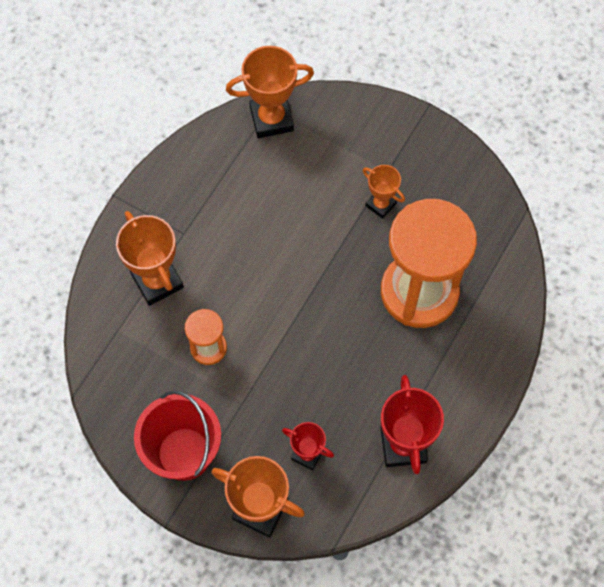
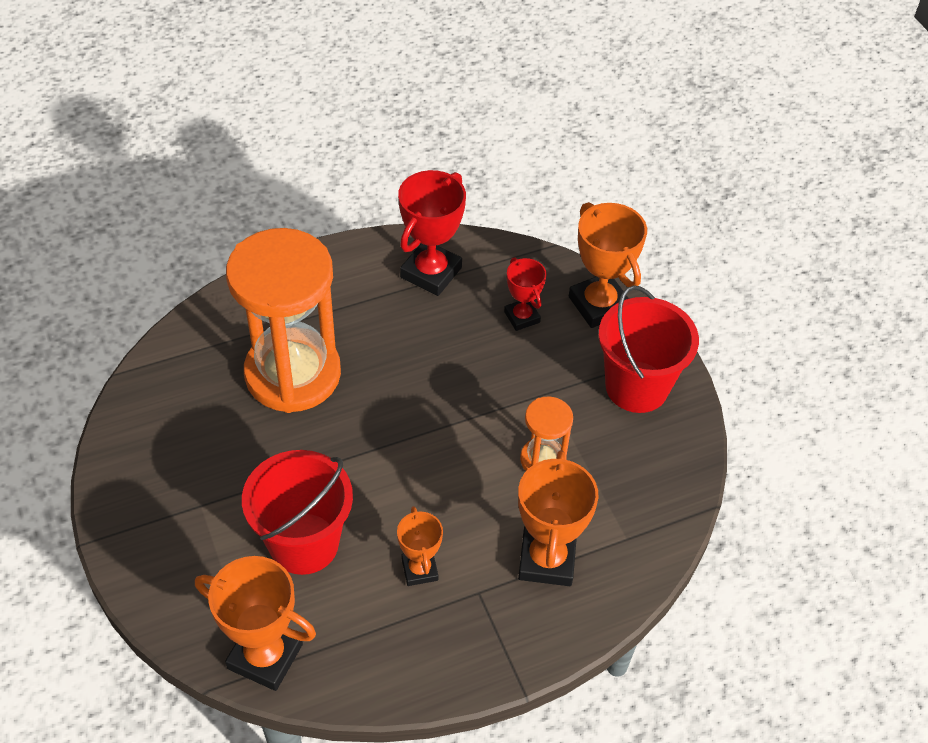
camera: 145 degrees left, 15 degrees down
orange trophy [363,165,405,219] -> orange trophy moved to [397,506,443,586]
none -> red bucket [242,450,353,575]

